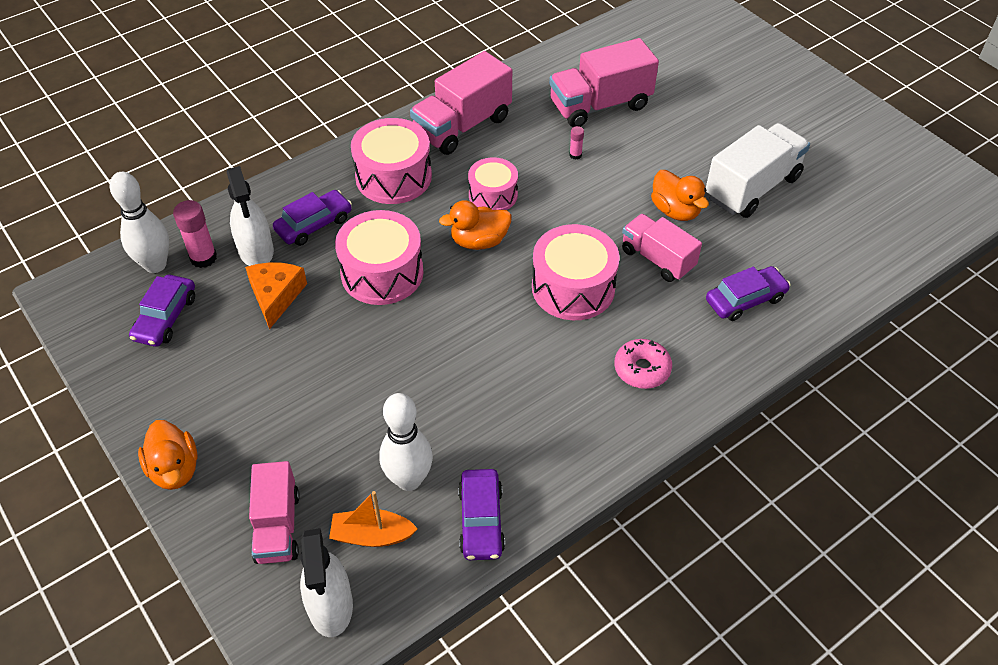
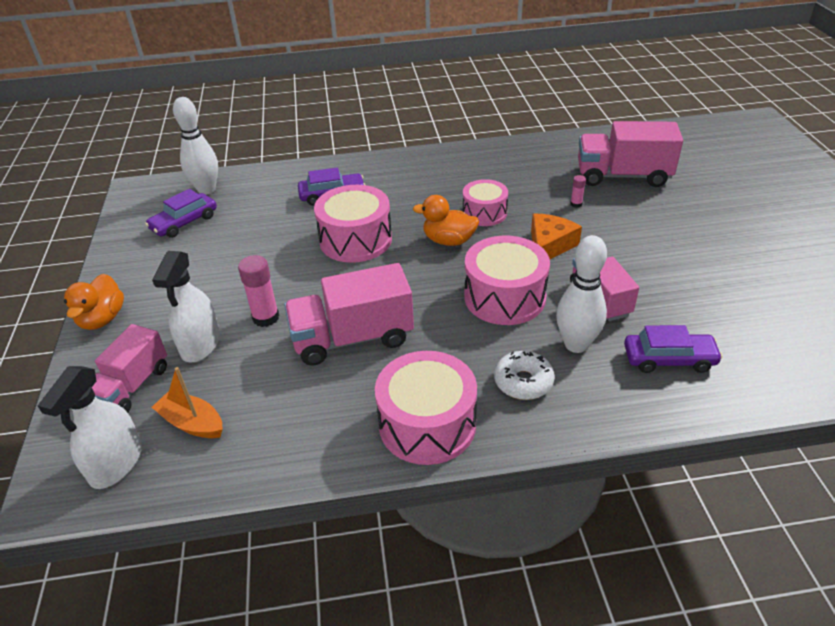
camera: 30 degrees right, 10 degrees down
pink glue stick [173,200,217,268] -> pink glue stick moved to [238,255,279,327]
white spray bottle [227,166,274,266] -> white spray bottle moved to [152,251,220,363]
orange cheese [245,262,307,329] -> orange cheese moved to [531,213,582,259]
pink drum [351,118,432,204] -> pink drum moved to [375,351,477,465]
white bowling pin [379,393,433,491] -> white bowling pin moved to [556,235,607,353]
pink truck [410,51,512,155] -> pink truck moved to [284,263,414,366]
purple car [458,469,505,560] -> none
pink donut [614,339,672,389] -> white donut [494,351,555,400]
orange duck [651,170,709,221] -> none
white truck [706,123,810,218] -> none

